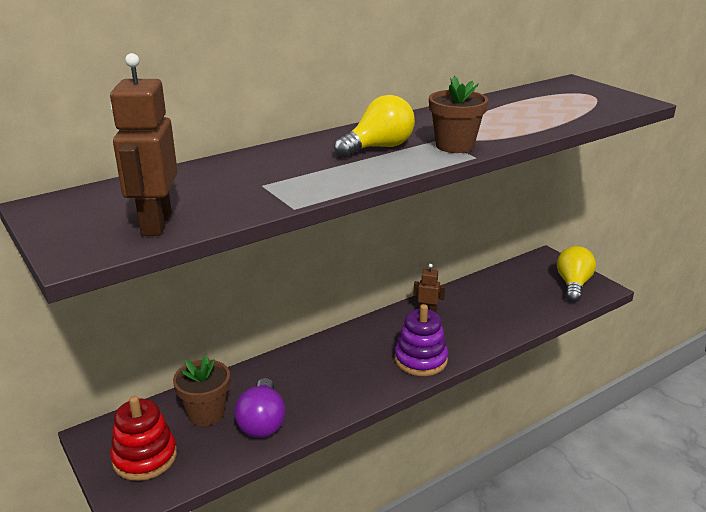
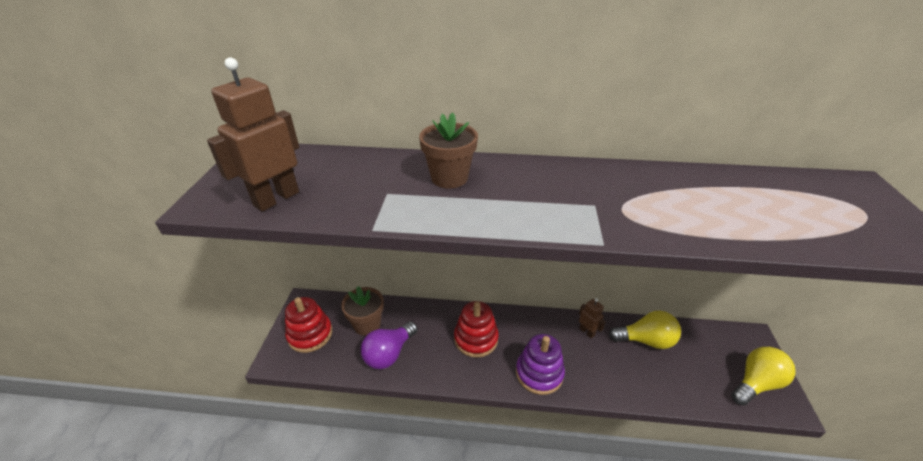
camera: 40 degrees right, 10 degrees up
yellow light bulb [334,95,415,158] -> yellow light bulb moved to [609,311,681,349]
brown flower pot [429,76,488,153] -> brown flower pot moved to [419,112,478,188]
none -> red stacking toy [454,301,499,358]

